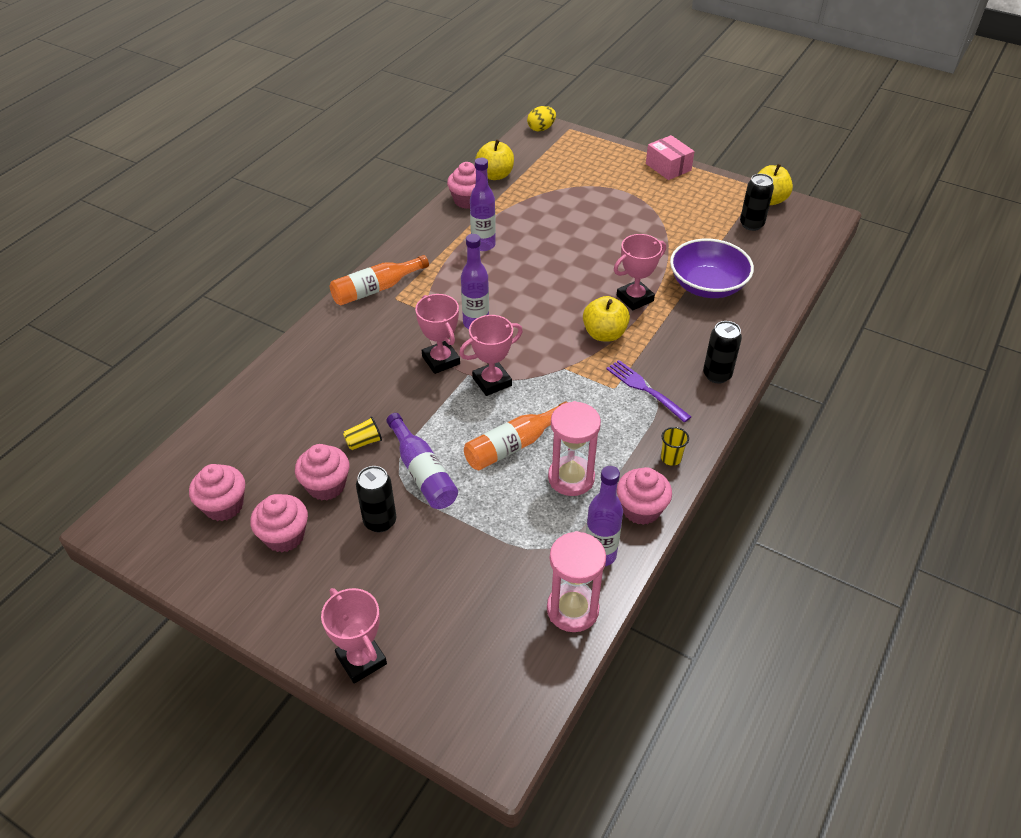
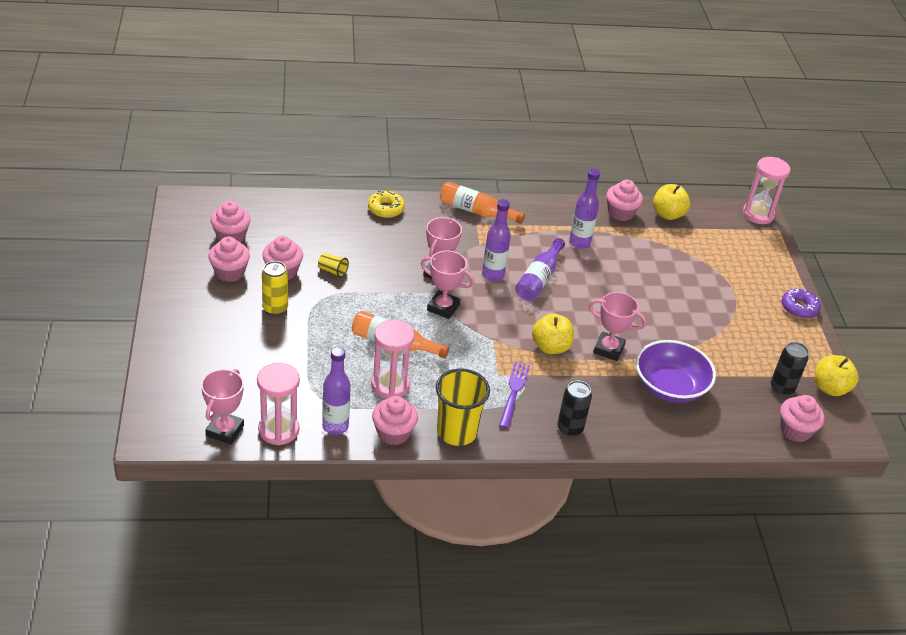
camera: 50 degrees right, 5 degrees down
pink trophy [321,588,387,683] -> pink trophy moved to [201,369,244,445]
black can [356,466,396,532] -> yellow can [262,261,288,316]
purple bottle [386,413,458,509] -> purple bottle moved to [515,238,565,301]
yellow egg [527,106,556,132] -> pink hourglass [743,157,790,224]
pink box [646,135,695,180] -> purple donut [781,289,821,319]
yellow cup [661,427,689,466] -> yellow cup [436,369,490,446], size x2.26
none -> yellow donut [368,190,405,218]
none -> pink cupcake [780,395,824,442]

